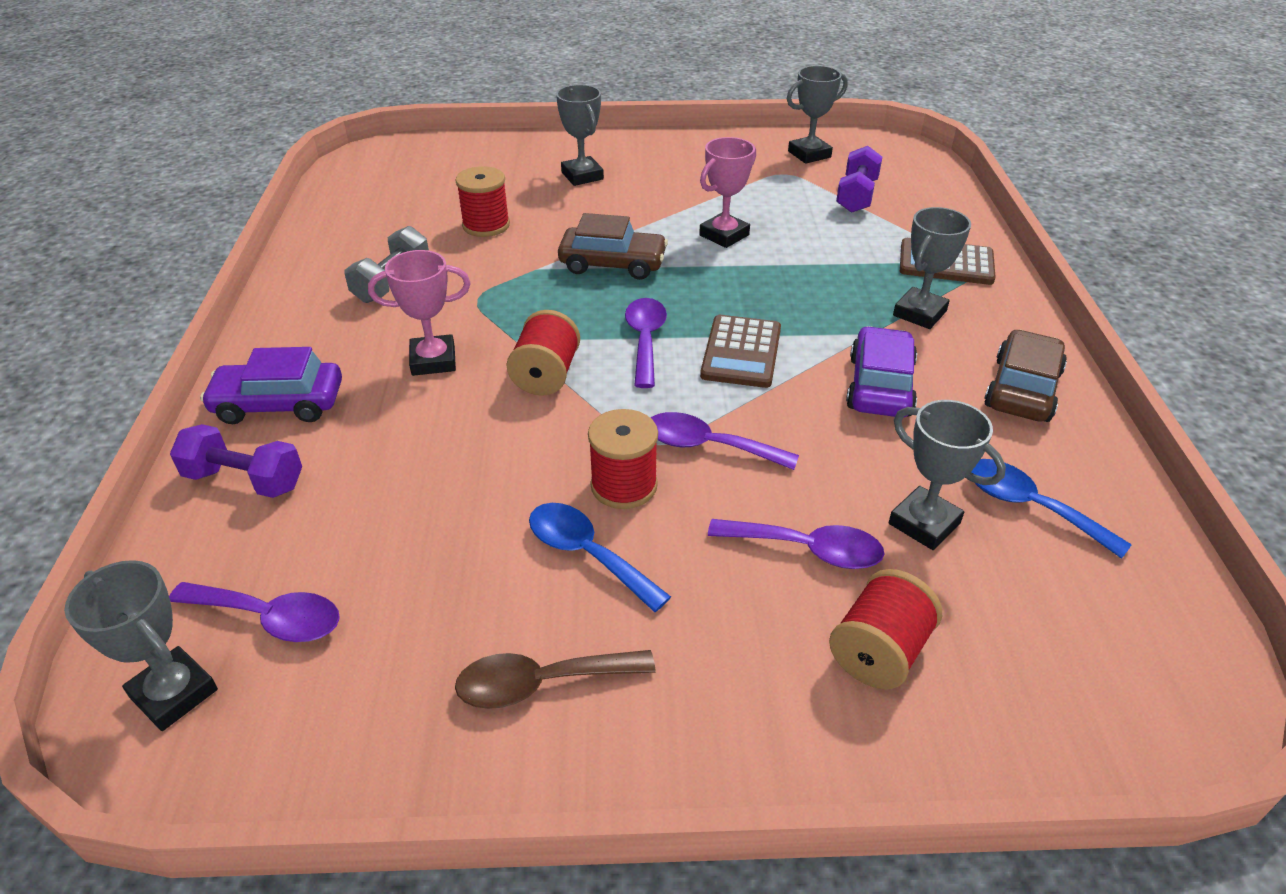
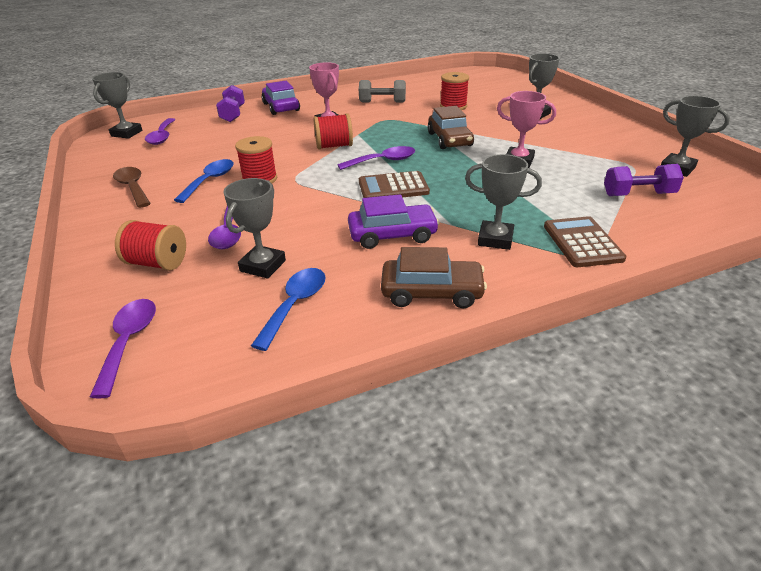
camera: 70 degrees right, 5 degrees down
purple spoon [651,412,799,470] -> purple spoon moved to [90,299,156,399]

